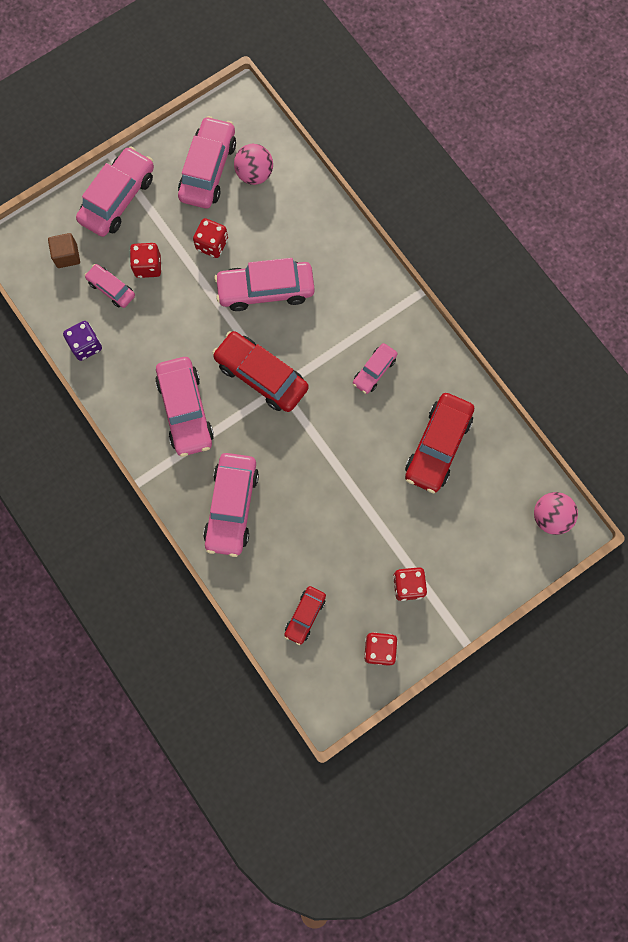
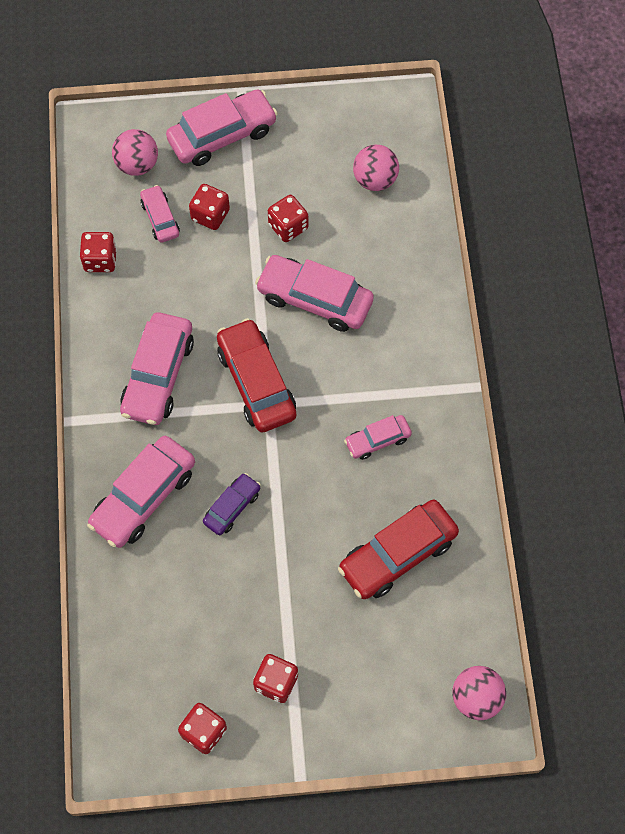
camera: 30 degrees right, 10 degrees down
brown cube [48,233,80,268] -> pink ball [112,129,158,176]
purple dice [63,321,102,361] -> red dice [80,232,117,272]
pink car [178,116,236,208] -> none
red car [284,586,326,645] -> none
none -> purple car [203,473,261,535]

